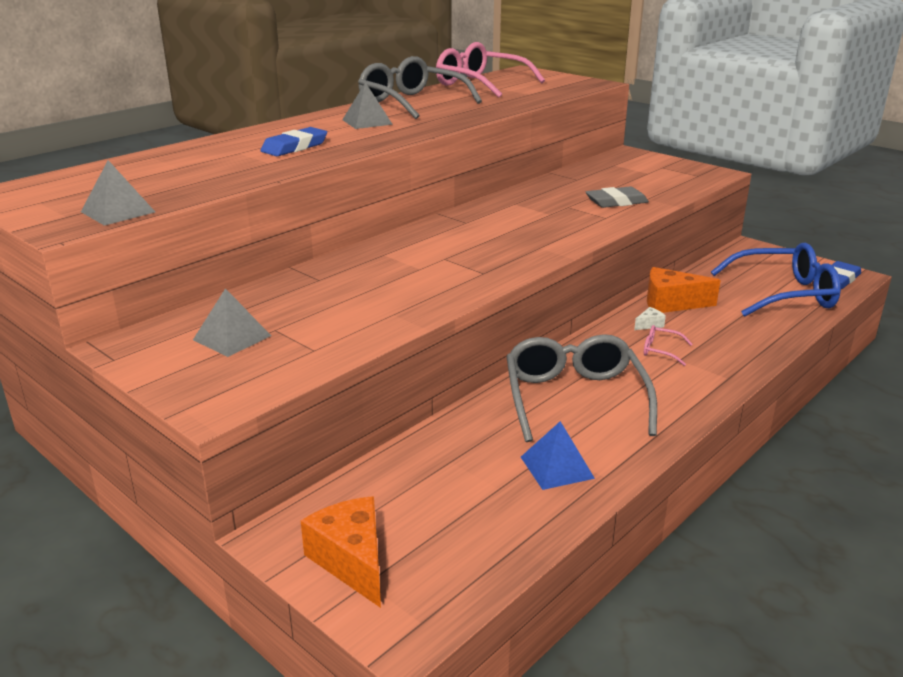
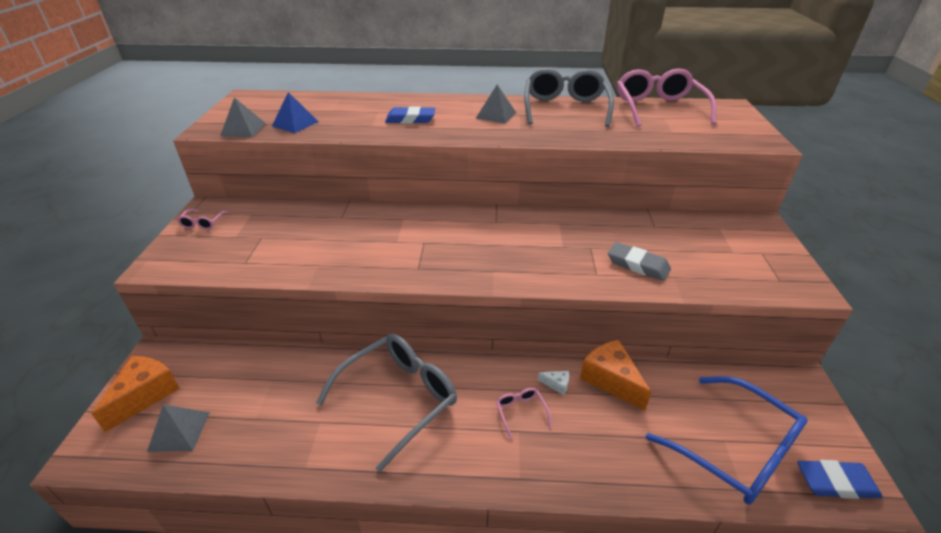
camera: 50 degrees right, 10 degrees up
grey pyramid [193,288,271,357] -> grey pyramid moved to [147,404,210,452]
blue pyramid [521,421,595,490] -> blue pyramid moved to [272,92,318,133]
none -> pink glasses [177,209,229,230]

